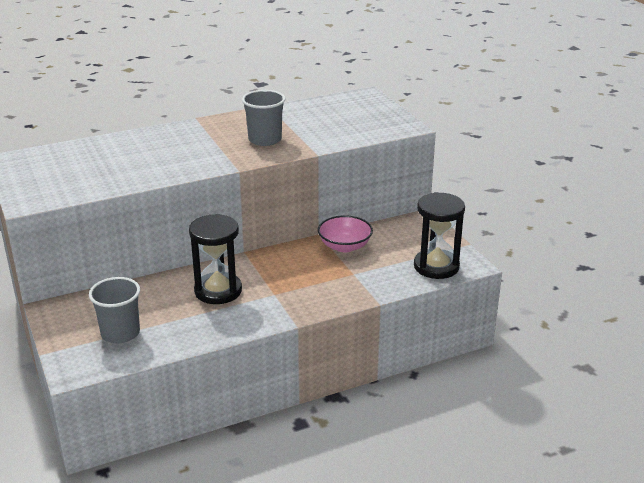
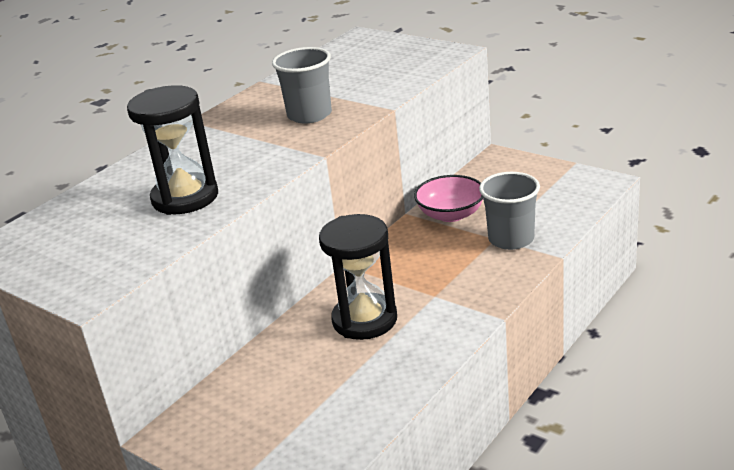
camera: 25 degrees left, 0 degrees up
grey cup [89,277,140,343] -> grey cup moved to [479,172,540,250]
black hourglass [414,192,465,279] -> black hourglass moved to [127,85,218,215]

